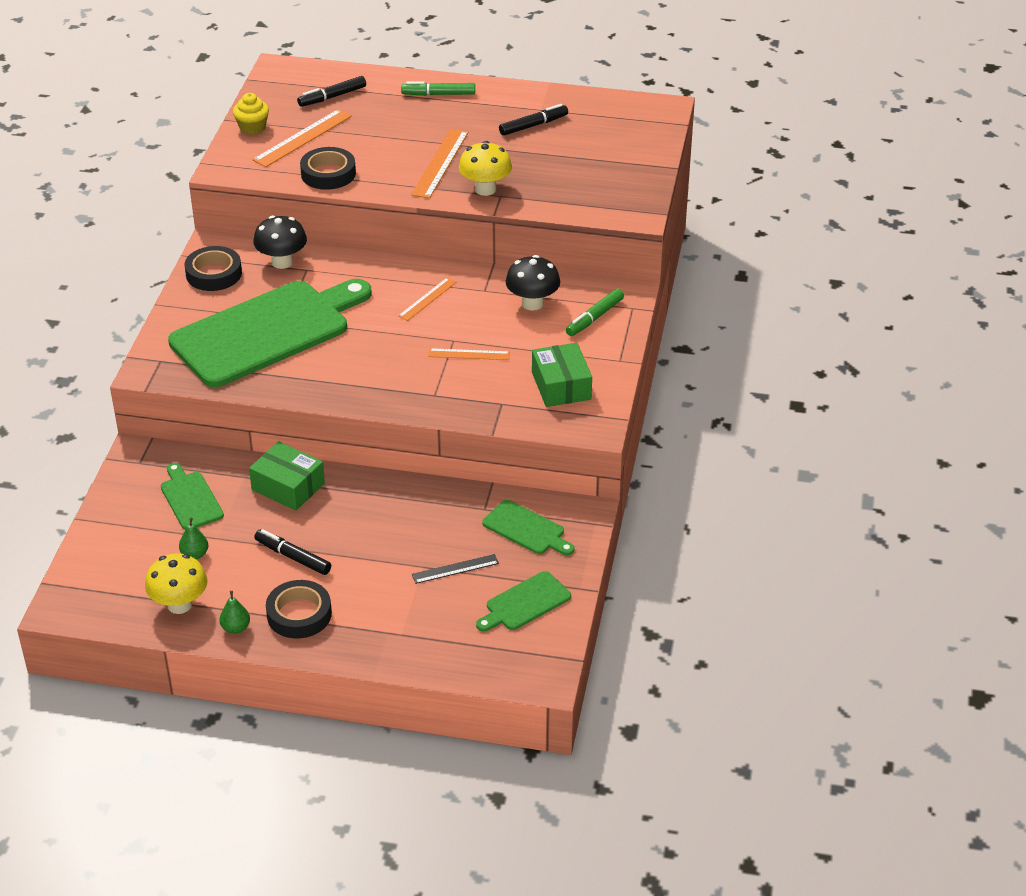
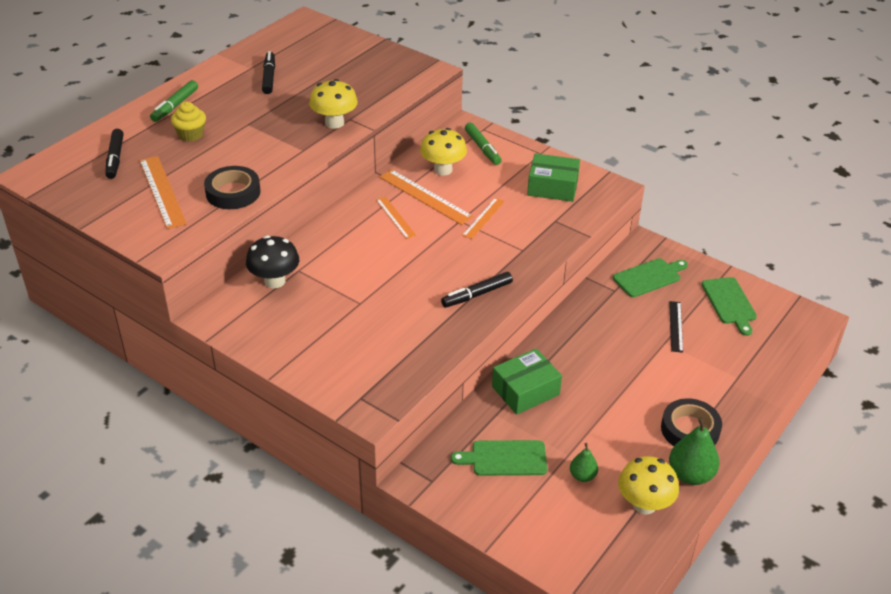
camera: 65 degrees left, 0 degrees up
green cutting board [168,279,372,387] -> none
black tape [185,246,242,291] -> none
green pear [219,591,250,634] -> green pear [669,417,719,485], size x1.73
yellow cupcake [233,93,269,135] -> yellow cupcake moved to [171,102,206,141]
black marker [254,529,331,575] -> black marker moved to [441,272,513,308]
orange ruler [411,129,469,199] -> orange ruler moved to [380,169,473,225]
black mushroom [506,255,560,311] -> yellow mushroom [420,128,467,175]

